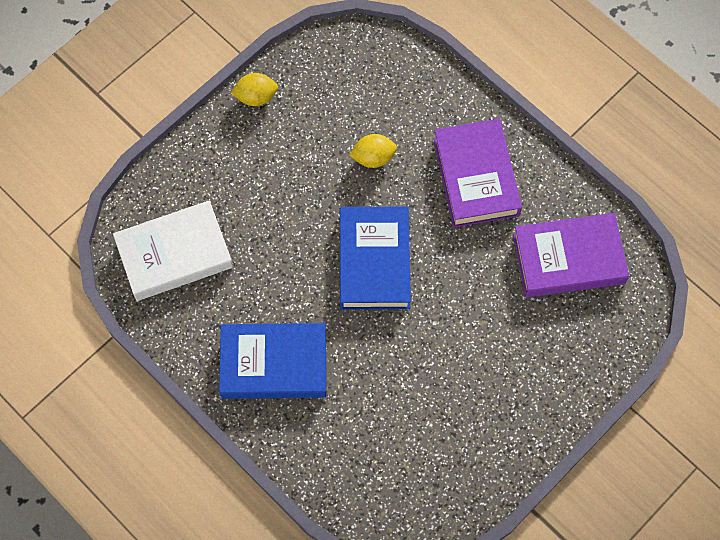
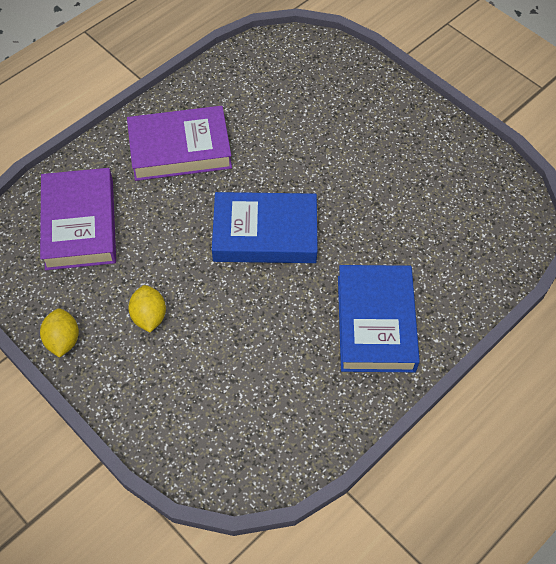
camera: 90 degrees left, 10 degrees down
white book [113,200,233,301] -> none
yellow lemon [349,134,397,168] -> yellow lemon moved to [128,285,166,332]
purple book [513,213,629,298] -> purple book moved to [40,168,116,270]

